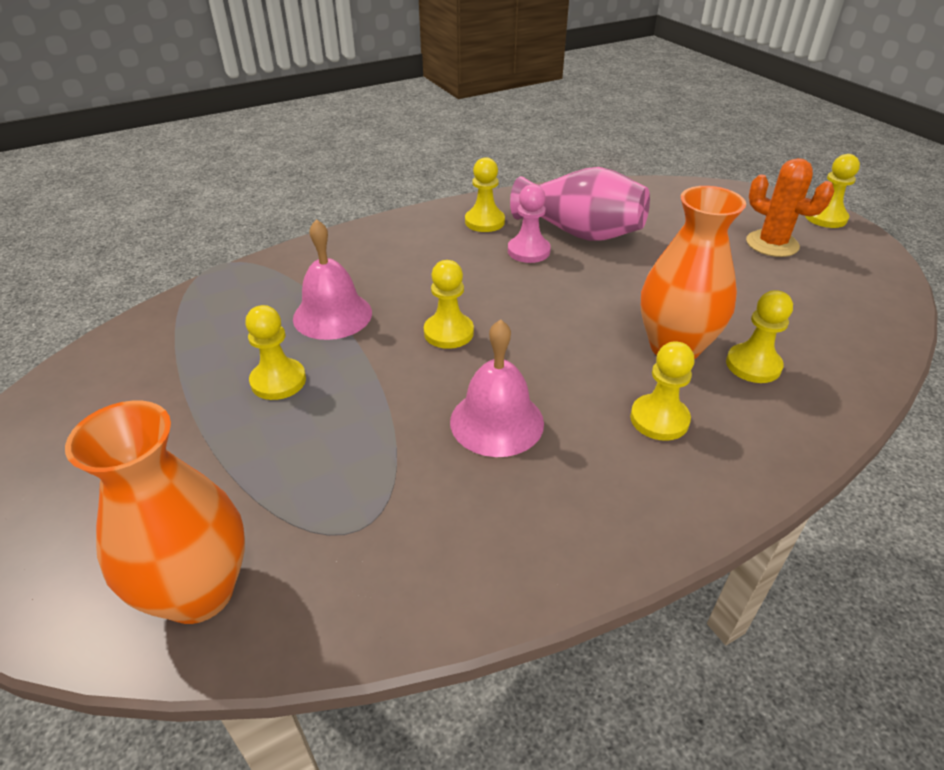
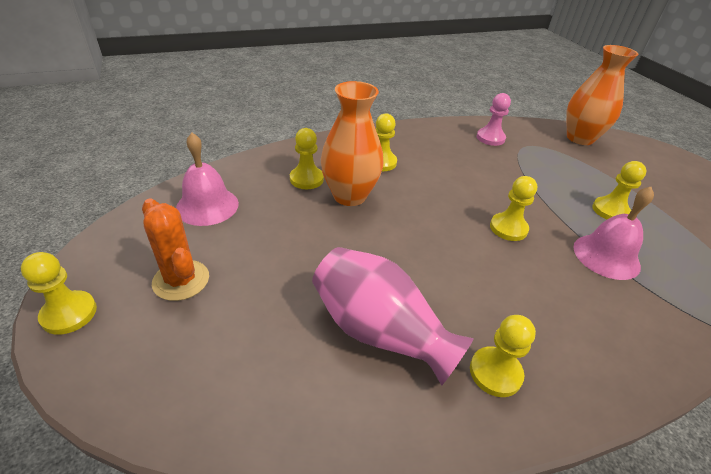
camera: 175 degrees left, 0 degrees up
pink bell [450,319,544,457] -> pink bell moved to [176,133,239,226]
pink pawn [508,184,551,263] -> pink pawn moved to [477,93,511,146]

